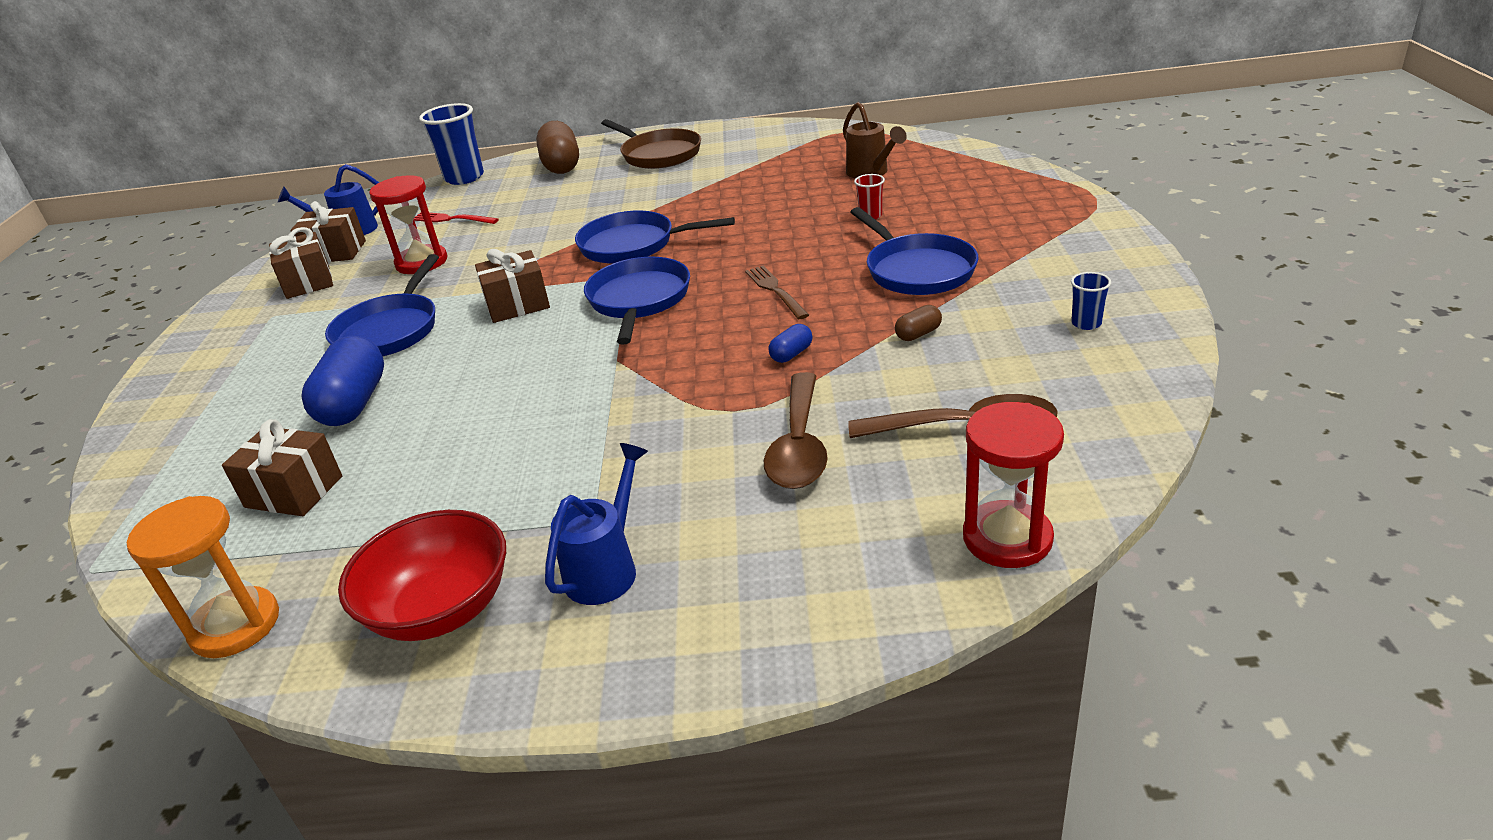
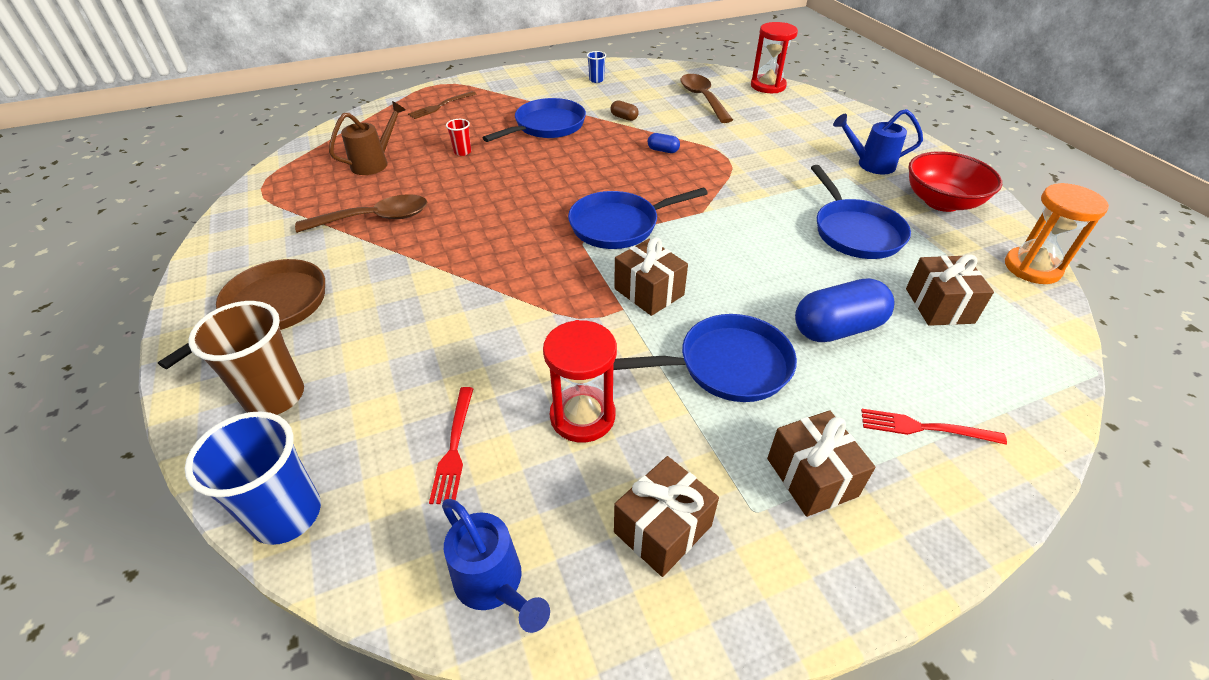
camera: 115 degrees left, 10 degrees up
brown gift [291,201,366,262] -> brown gift moved to [767,410,876,517]
brown capsule [536,121,579,174] -> brown cup [188,301,304,415]
blue pan [575,211,735,264] -> blue pan moved to [811,165,911,259]
brown fork [745,266,809,319] -> brown fork moved to [408,91,476,119]
brown spoon [764,372,828,489] -> brown spoon moved to [295,194,427,233]
none -> red fork [861,409,1007,445]

